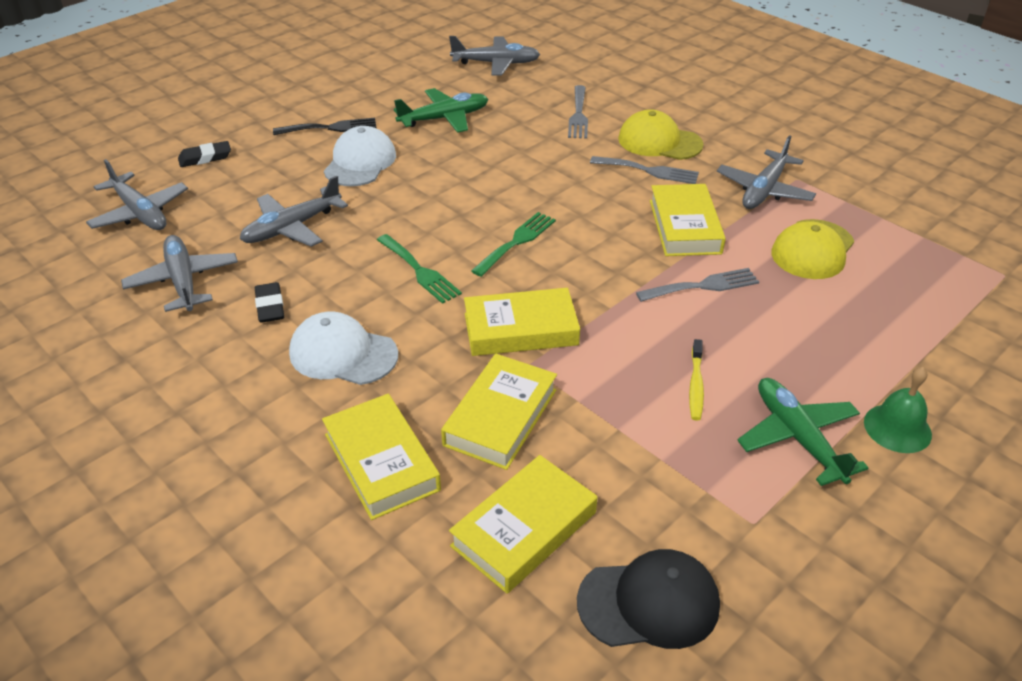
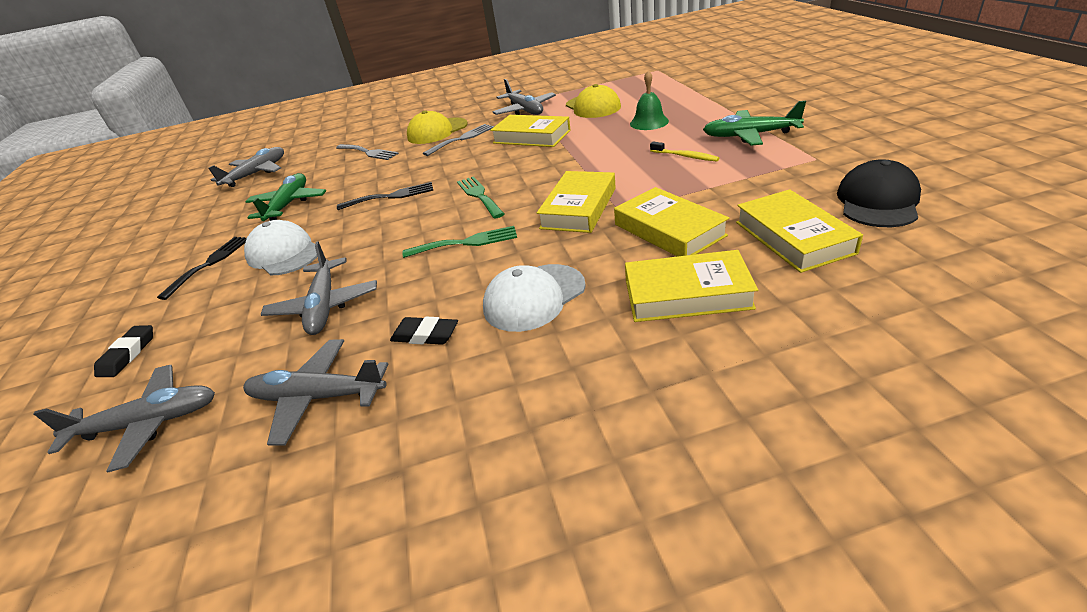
camera: 55 degrees left, 5 degrees down
grey fork [636,268,759,302] -> none
green bell [864,367,932,453] -> green bell moved to [630,71,669,130]
none -> black fork [337,182,433,210]

